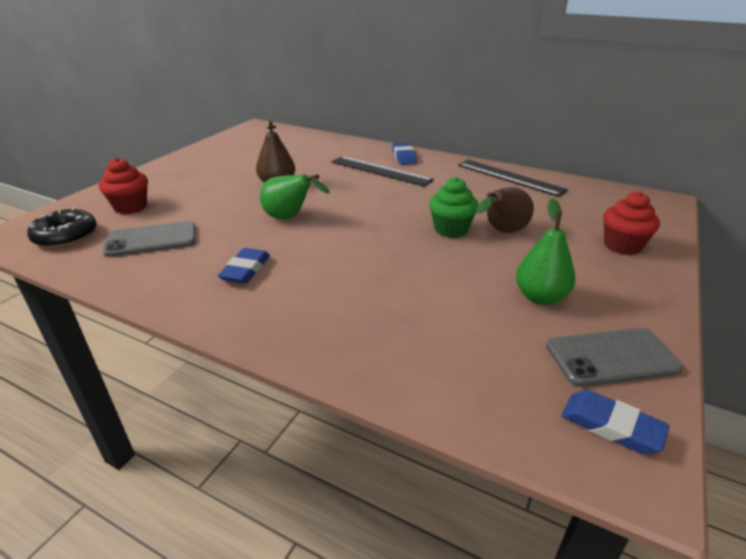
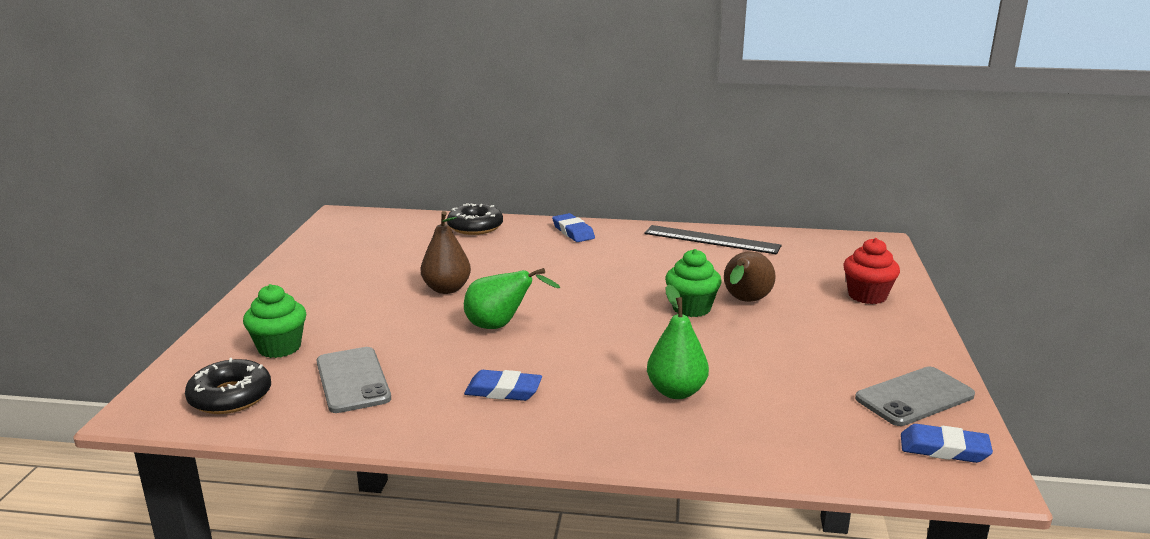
camera: 20 degrees left, 10 degrees down
red cupcake [99,158,148,214] -> green cupcake [243,284,306,358]
grey phone [103,221,196,257] -> grey phone turned 75 degrees counterclockwise [317,347,391,413]
blue eraser [218,248,270,284] -> blue eraser turned 75 degrees counterclockwise [464,370,542,401]
black ruler [332,156,434,187] -> none
green pear [516,198,576,305] -> green pear moved to [647,284,709,399]
none -> black donut [447,203,503,235]

